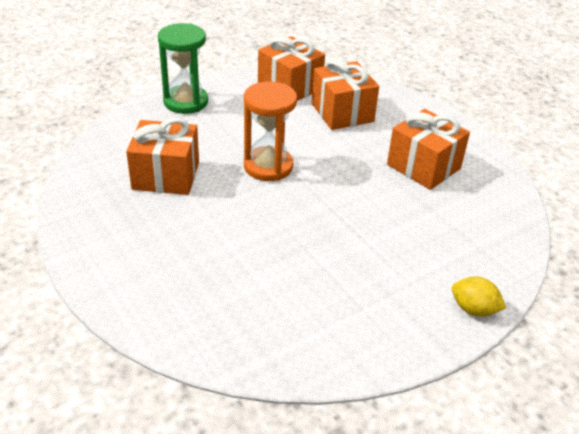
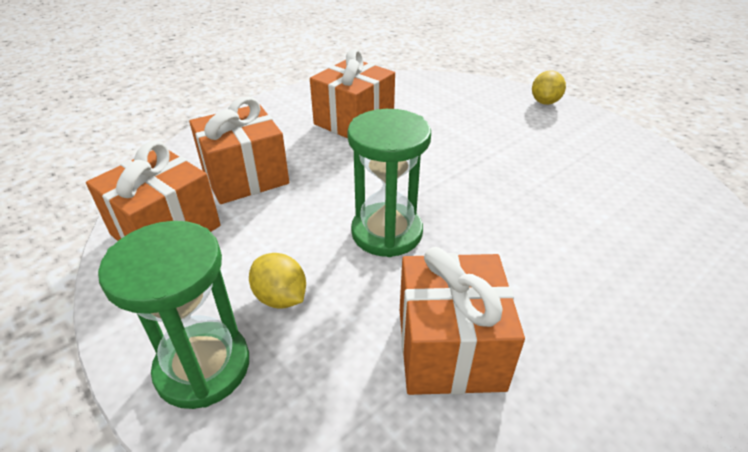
camera: 95 degrees left, 0 degrees up
orange hourglass [244,82,297,181] -> green hourglass [347,109,431,257]
none -> yellow lemon [249,253,306,308]

